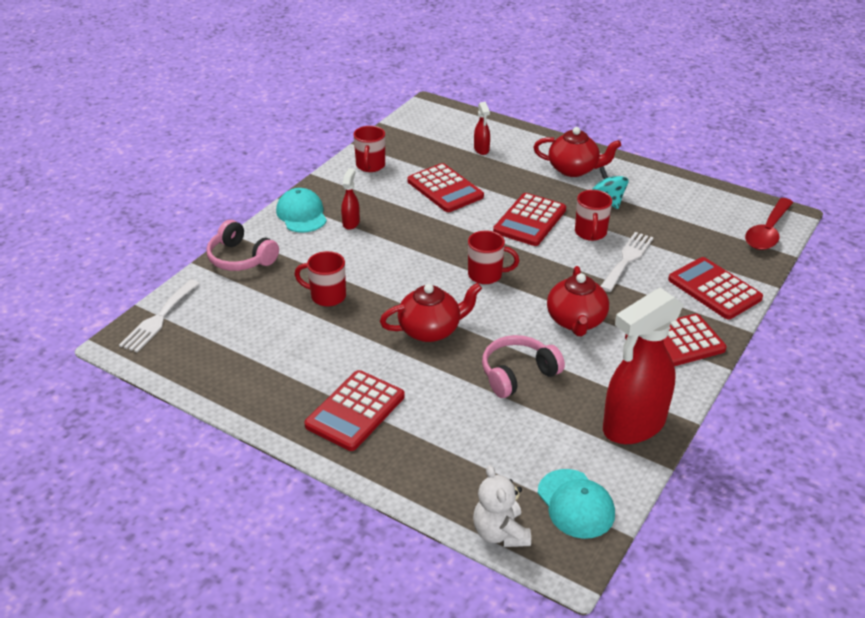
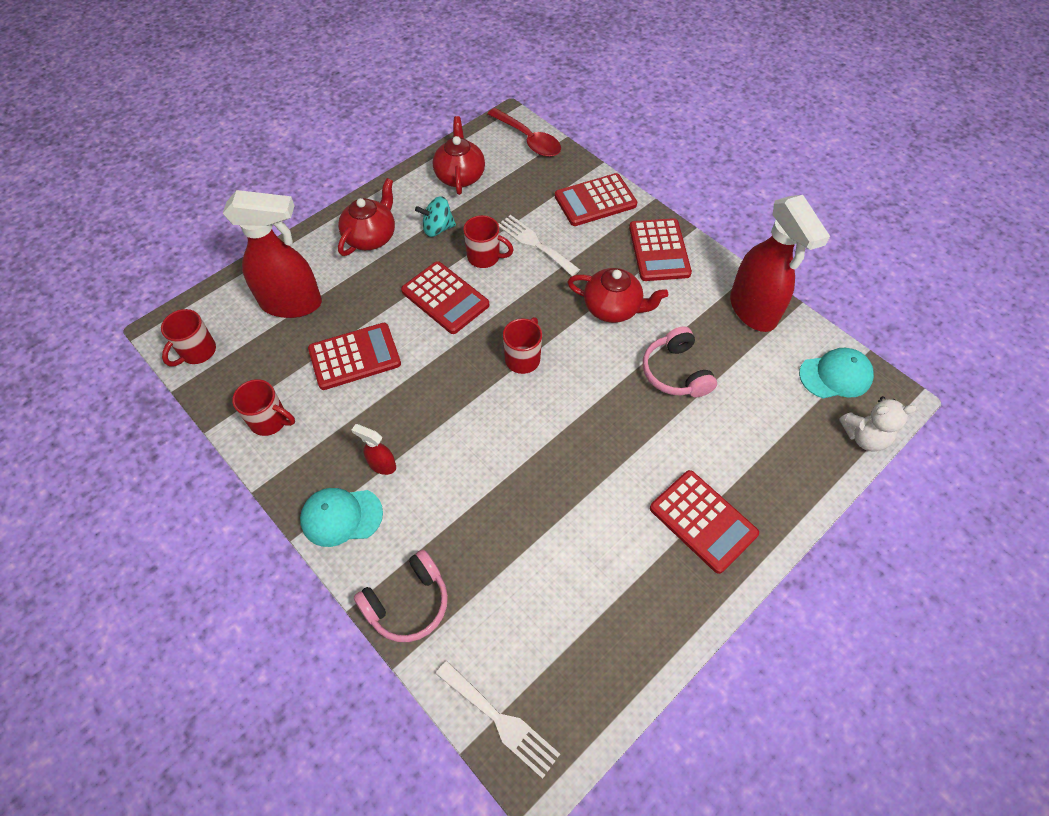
camera: 75 degrees left, 20 degrees up
red mug [294,251,346,307] -> red mug moved to [161,309,216,366]
red teapot [380,283,482,342] -> red teapot moved to [433,116,485,195]
red spray bottle [474,102,490,155] -> red spray bottle [222,190,322,318], size x2.32

